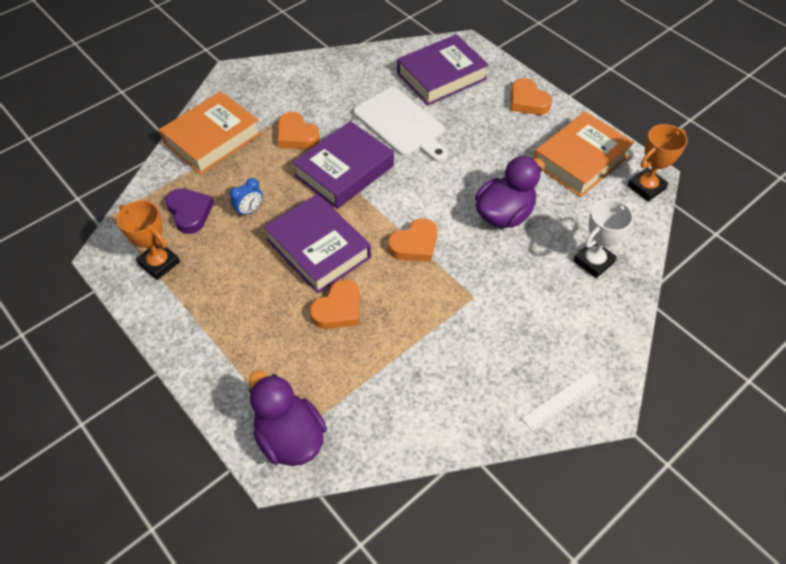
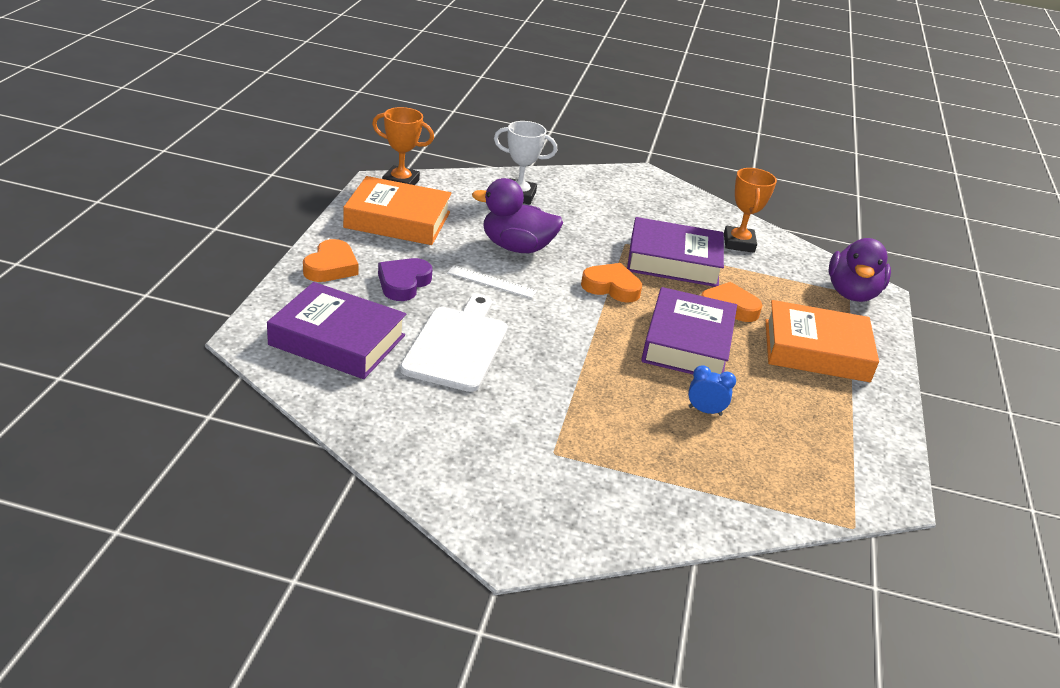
camera: 130 degrees left, 20 degrees down
orange trophy [117,200,180,280] -> orange trophy moved to [724,168,777,253]
orange book [159,91,261,174] -> orange book moved to [765,300,879,382]
purple heart [165,188,214,234] -> purple heart moved to [378,258,433,301]
orange heart [278,112,320,149] -> none
purple book [292,121,394,209] -> purple book moved to [627,217,724,287]
white ruler [522,371,601,431] -> white ruler moved to [447,265,537,298]

